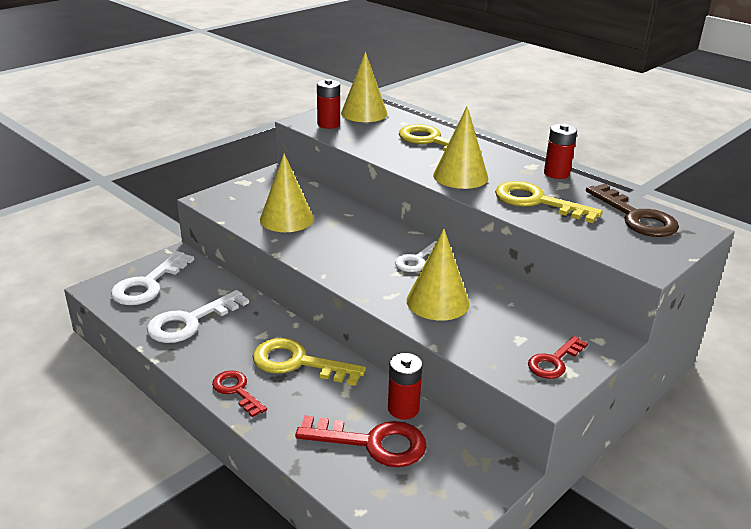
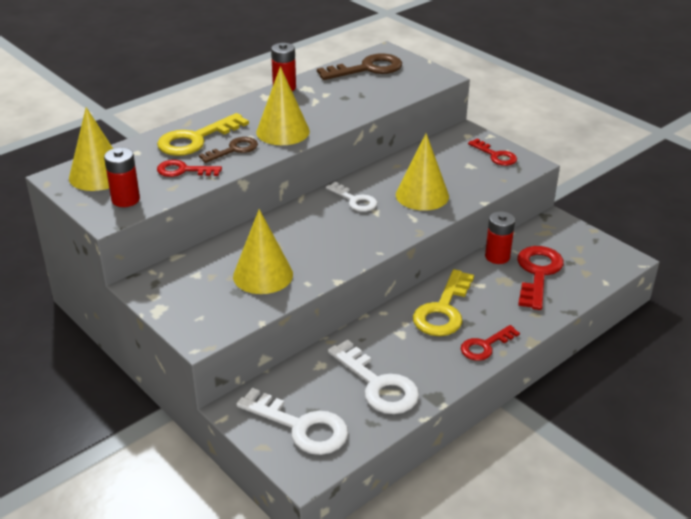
camera: 85 degrees left, 5 degrees up
yellow key [495,181,603,223] -> none
none -> red key [157,160,222,177]
none -> brown key [199,137,258,163]

